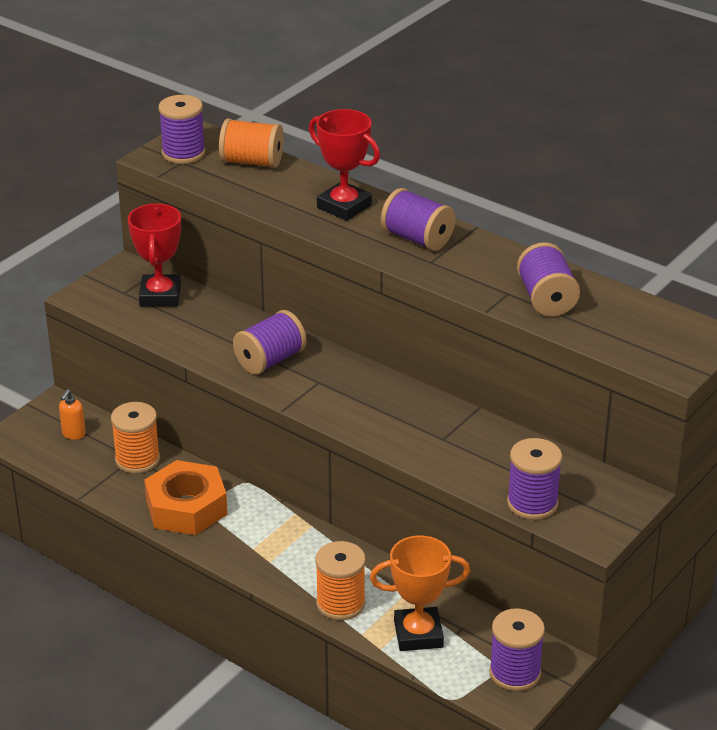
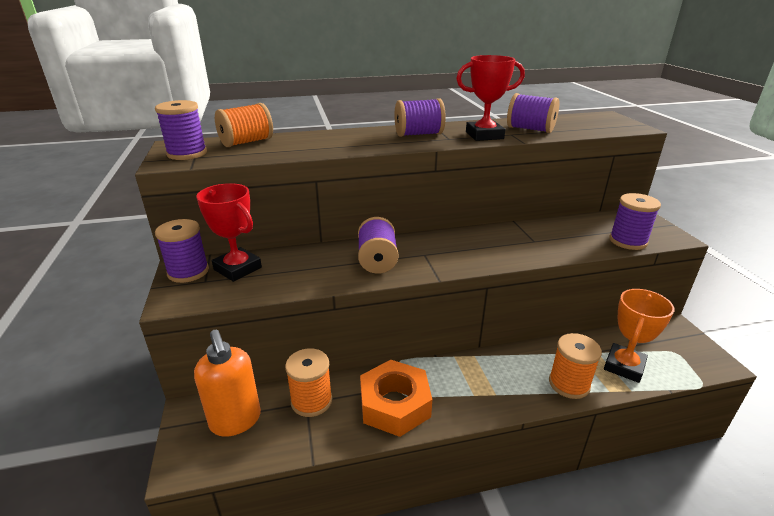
camera: 50 degrees left, 5 degrees down
orange soap dispenser [59,389,86,440] -> orange soap dispenser [194,330,261,437], size x2.13
red trophy [309,109,380,221] -> red trophy moved to [456,55,525,141]
purple spool [489,608,545,691] -> purple spool moved to [155,219,209,283]

